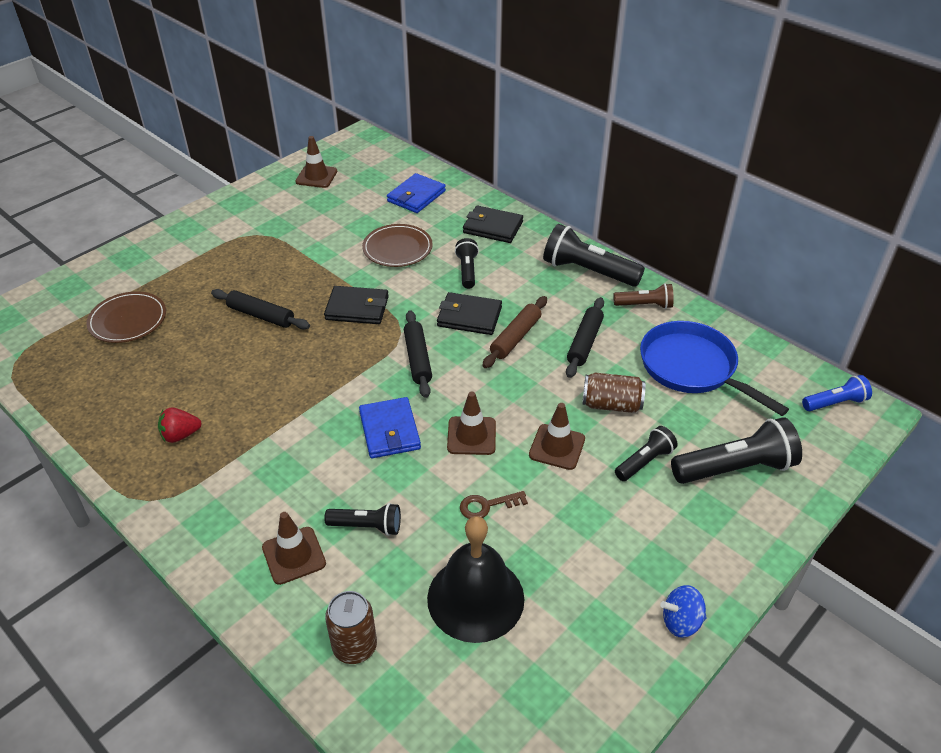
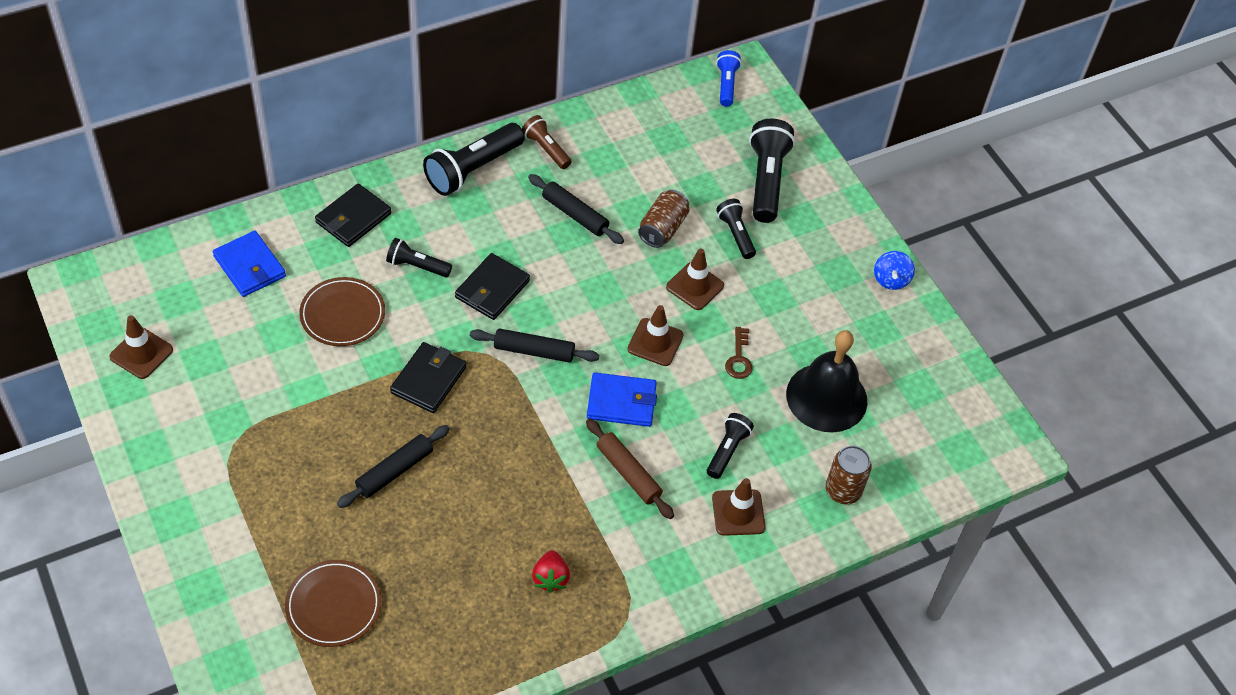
camera: 75 degrees left, 10 degrees up
brown rolling pin [482,296,547,368] -> brown rolling pin moved to [586,418,674,519]
brown flashlight [613,283,674,309] -> brown flashlight turned 60 degrees counterclockwise [522,115,572,169]
blue pan [640,321,789,416] -> none

